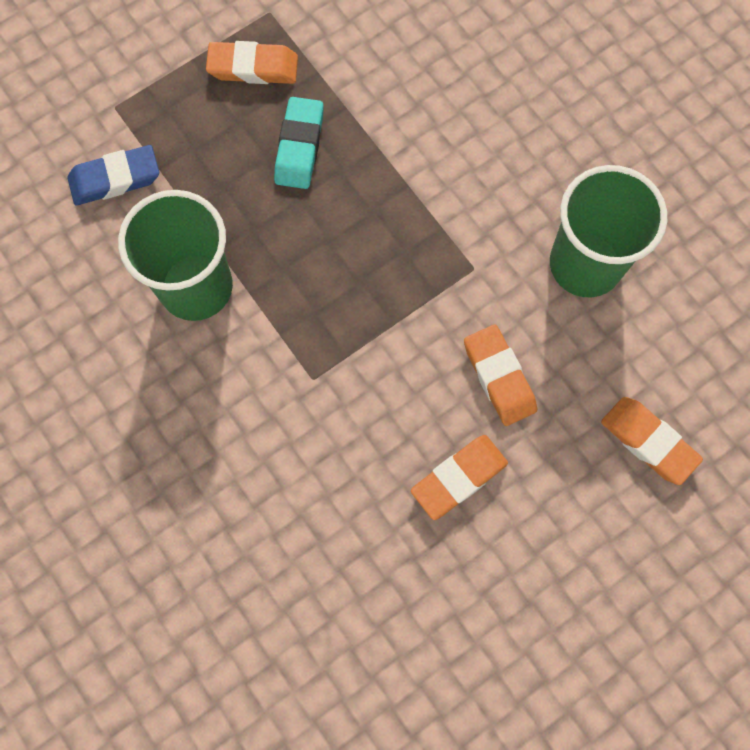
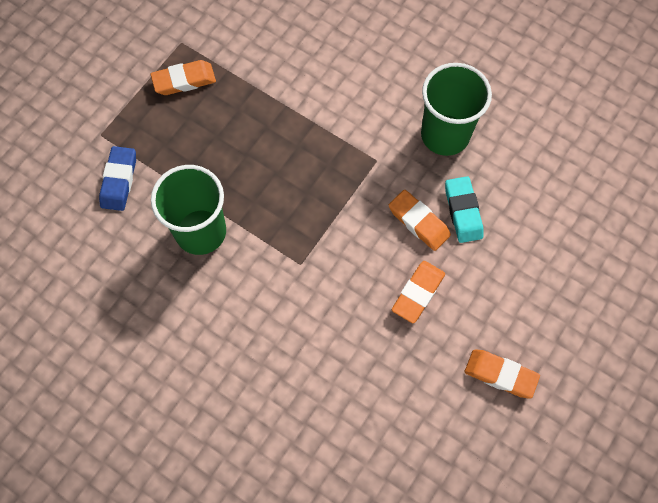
camera: 20 degrees left, 5 degrees down
blue eraser [68,145,159,205] -> blue eraser turned 45 degrees counterclockwise [99,146,136,211]
turquoise eraser [274,97,324,189] -> turquoise eraser moved to [445,176,484,243]
orange eraser [601,397,703,485] -> orange eraser moved to [465,349,540,399]

